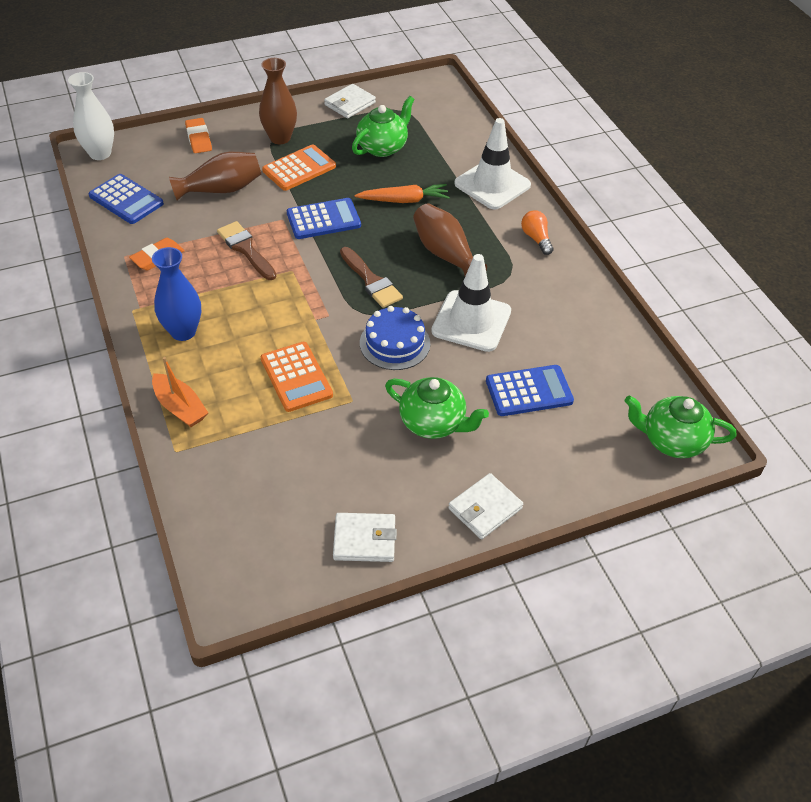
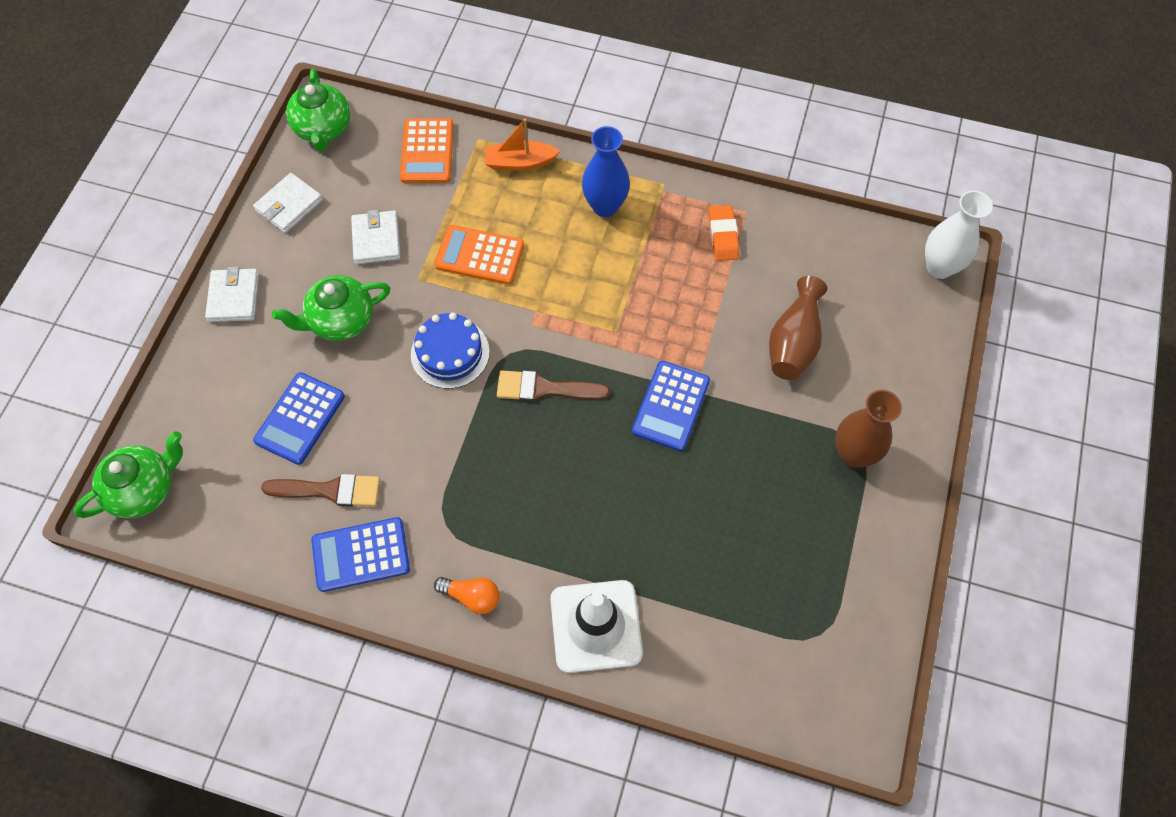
camera: 130 degrees right, 15 degrees up
blue calculator [89,174,164,224] -> blue calculator moved to [311,517,410,592]
orange eraser [185,118,212,153] -> none
brown brush [217,221,276,280] -> brown brush moved to [261,474,380,507]
orange calculator [262,145,336,191] -> orange calculator moved to [400,118,454,183]
white wallet [324,84,376,118] -> white wallet moved to [351,210,401,264]
green teapot [352,96,415,157] -> green teapot moved to [286,69,350,152]
orange carrot [355,184,450,203] -> none
brown vase [413,203,487,276] -> none
white traffic cone [431,254,511,352] -> none

